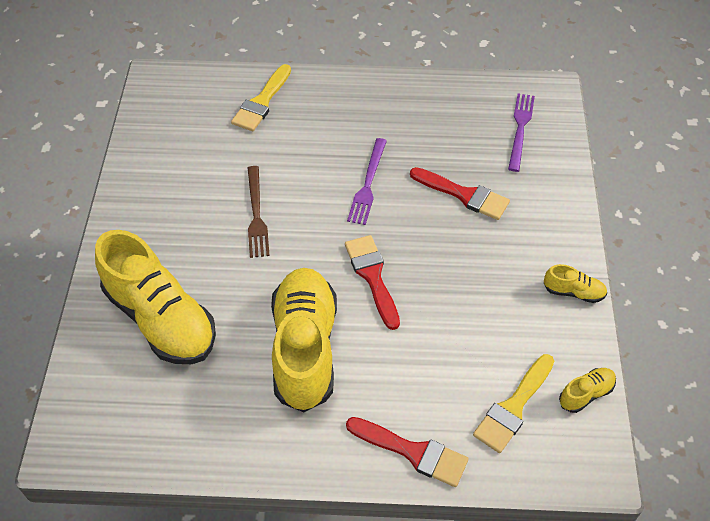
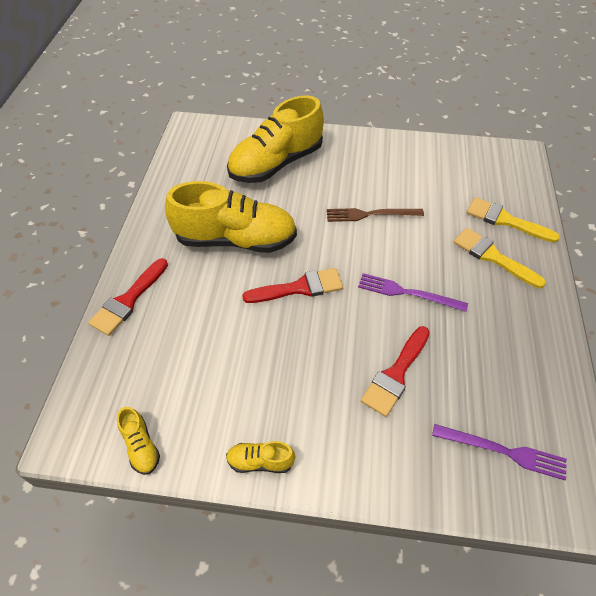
camera: 95 degrees right, 0 degrees up
yellow brush [473,354,554,453] -> yellow brush moved to [453,228,546,288]
yellow shoe [544,264,607,303] -> yellow shoe turned 75 degrees clockwise [226,441,295,473]

